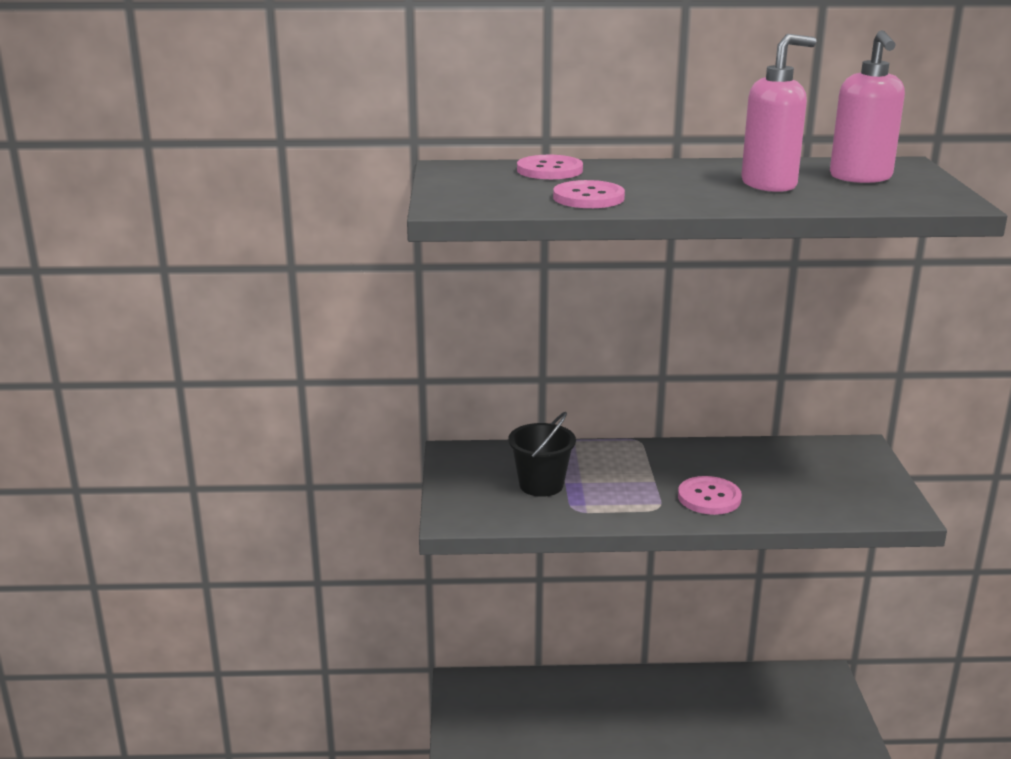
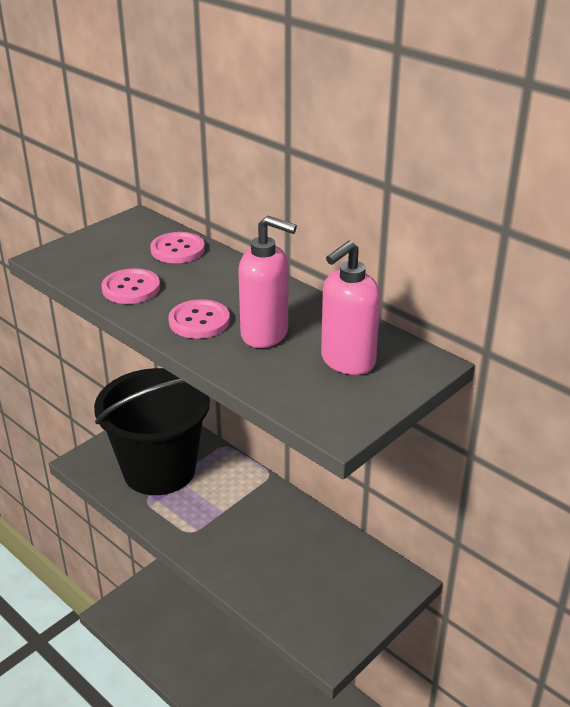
camera: 45 degrees right, 10 degrees up
black bucket [509,412,576,497] -> black bucket [94,368,210,495], size x2.13
pink button [678,476,742,515] -> pink button moved to [168,299,230,339]

